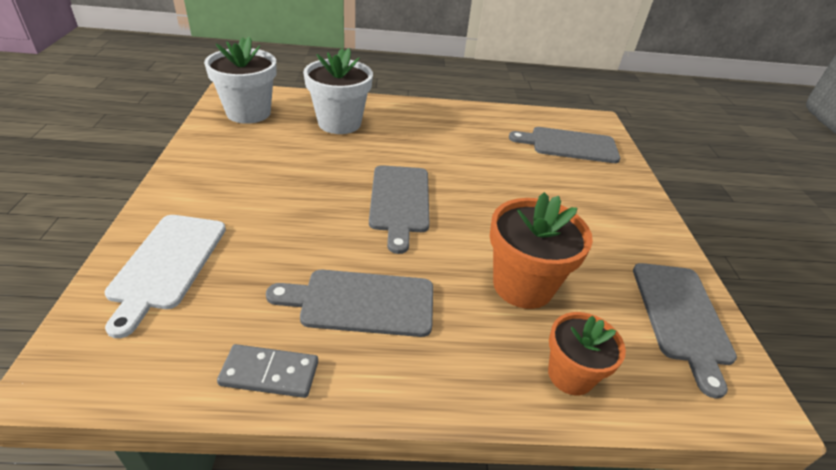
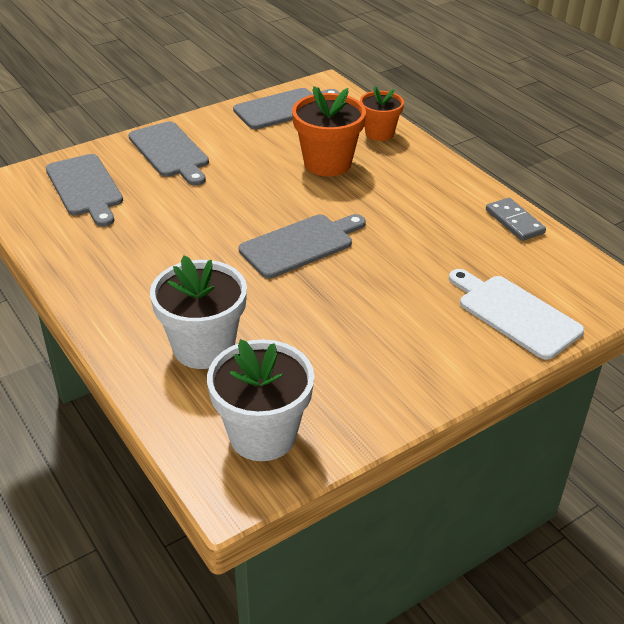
camera: 120 degrees left, 0 degrees up
white cutting board [105,215,226,338] -> white cutting board turned 105 degrees counterclockwise [449,269,584,360]
grey cutting board [266,270,433,337] -> grey cutting board moved to [128,121,209,186]

